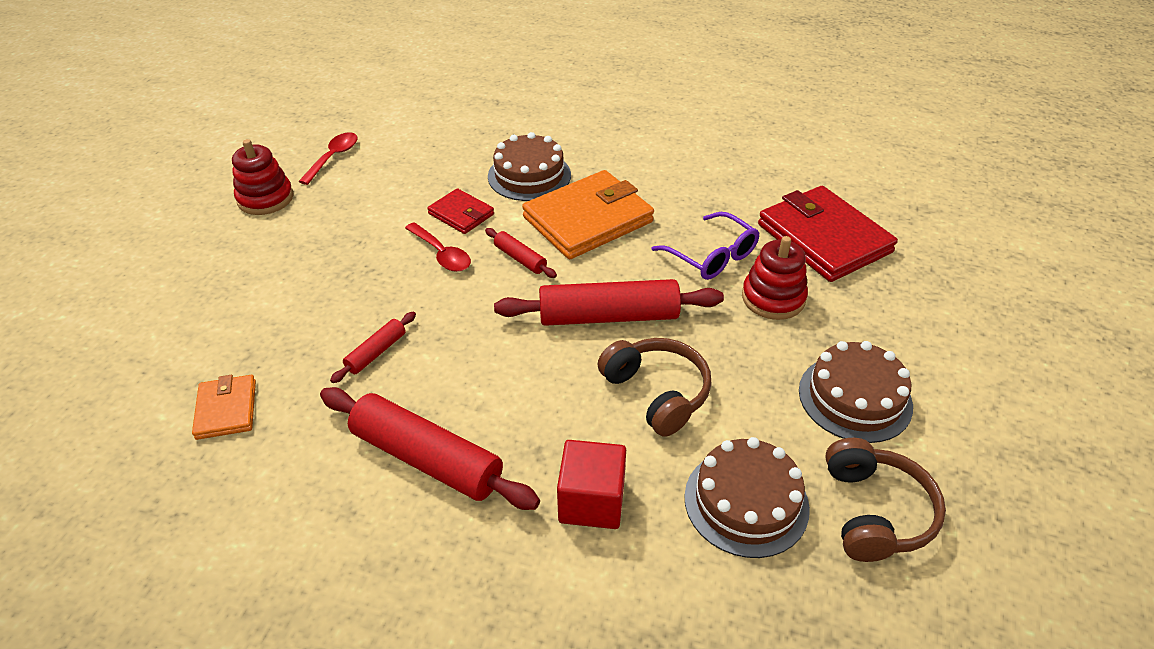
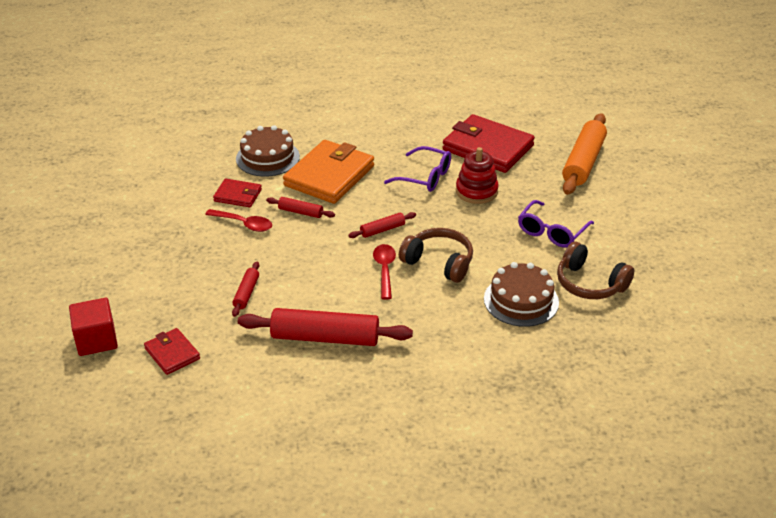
camera: 25 degrees left, 5 degrees down
orange wallet [192,375,256,440] -> red wallet [144,328,200,375]
red stacking toy [232,139,294,215] -> none
red spoon [298,132,358,185] -> red spoon moved to [373,244,396,300]
red rolling pin [494,279,724,326] -> red rolling pin [348,212,416,238], size x0.48
red cube [557,440,626,529] -> red cube moved to [69,298,118,356]
brown cake [799,341,913,443] -> purple glasses [518,200,594,248]
brown headphones [825,438,946,562] -> brown headphones turned 150 degrees clockwise [557,241,634,299]
none -> orange rolling pin [562,113,607,195]

